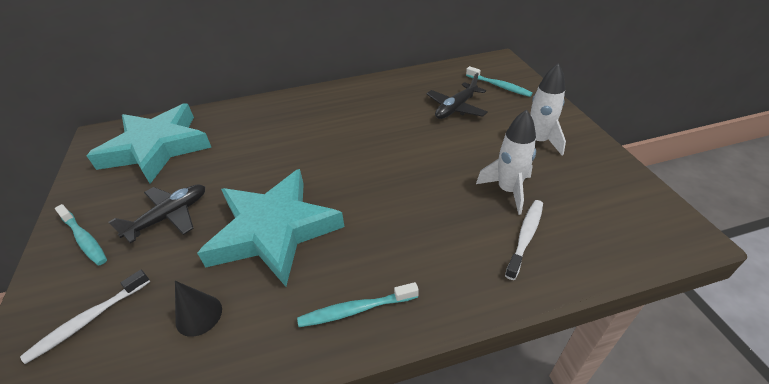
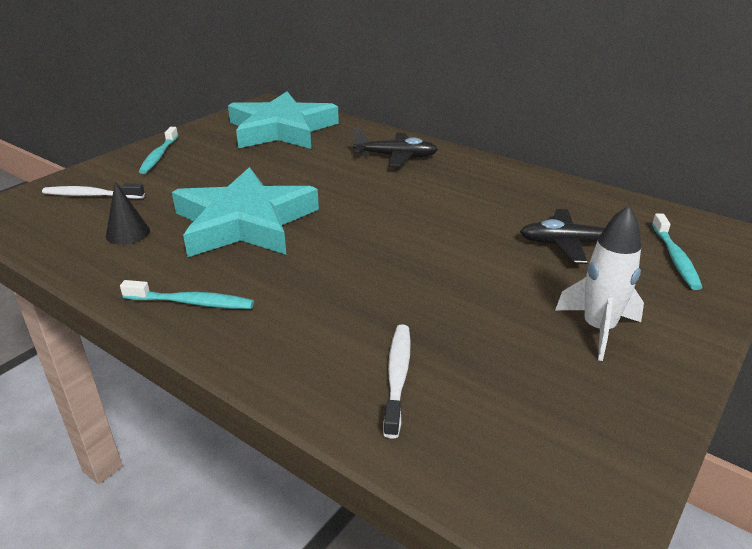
camera: 50 degrees right, 10 degrees down
black plane [108,184,205,243] -> black plane moved to [353,128,438,167]
turquoise toothbrush [297,282,419,327] -> turquoise toothbrush turned 150 degrees clockwise [120,280,254,309]
white rocket [476,109,536,215] -> none
white toothbrush [505,200,543,280] -> white toothbrush turned 75 degrees counterclockwise [383,325,411,439]

